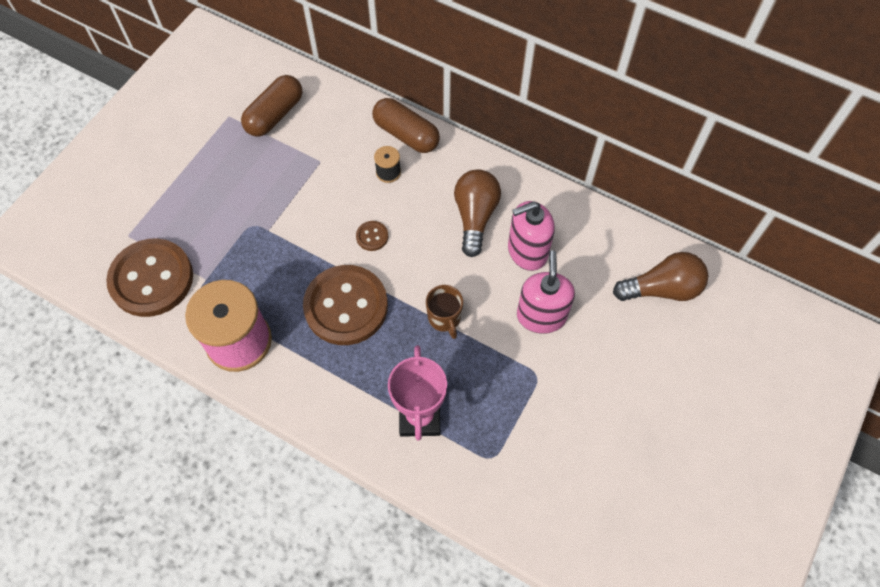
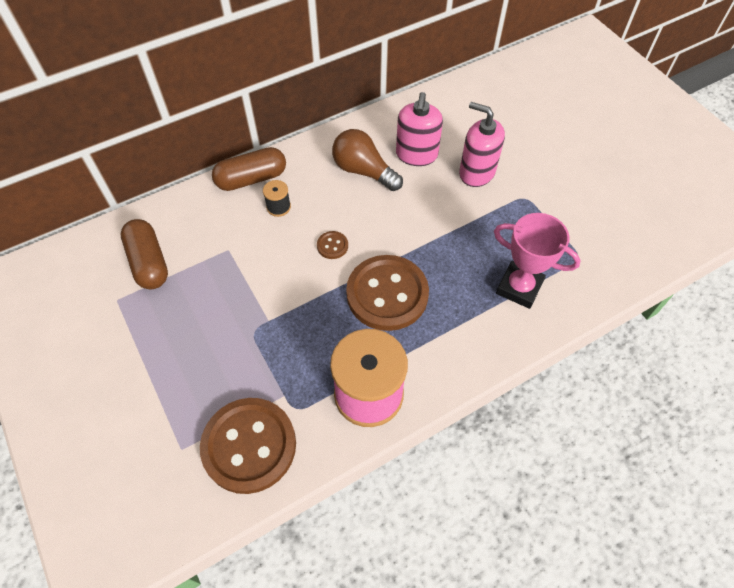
camera: 60 degrees left, 5 degrees down
brown mug [426,285,463,339] -> none
brown light bulb [613,252,708,301] -> none

